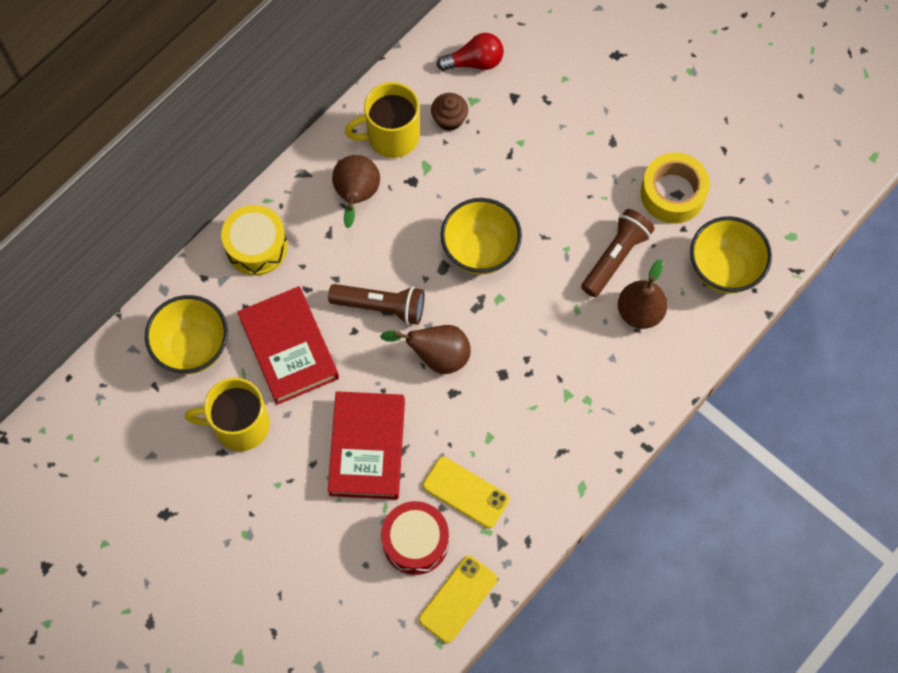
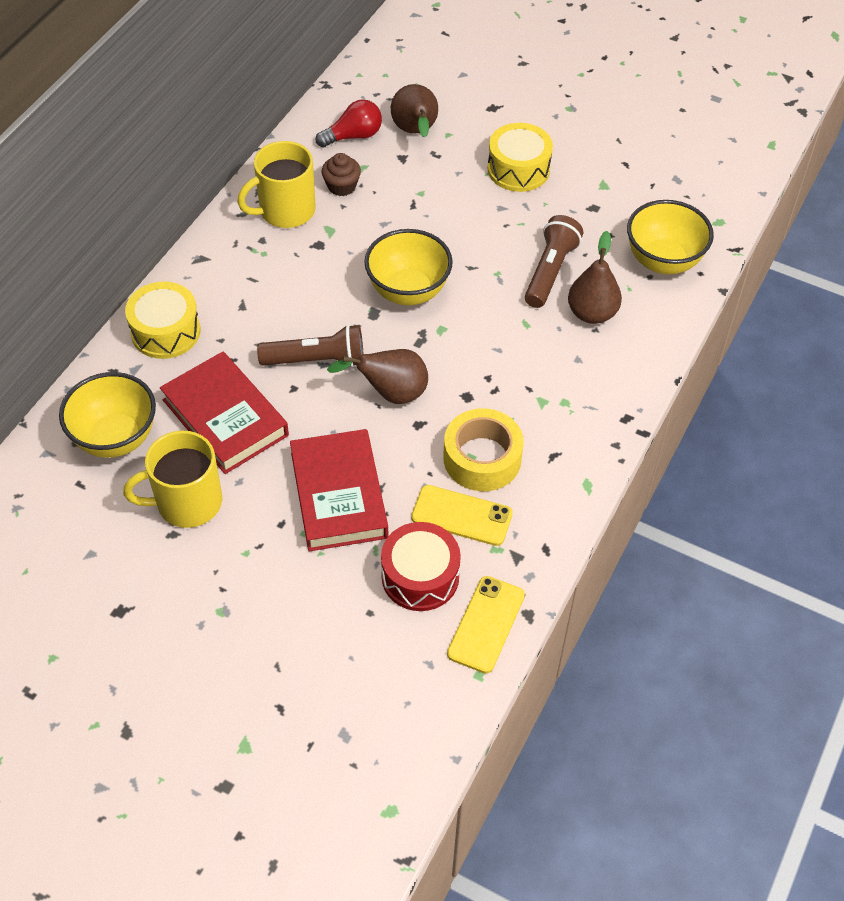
camera: 15 degrees left, 15 degrees down
brown pear [332,155,380,228] -> brown pear moved to [391,84,438,138]
yellow tape [641,153,710,223] -> yellow tape moved to [443,408,524,491]
none -> yellow drum [487,123,553,192]

